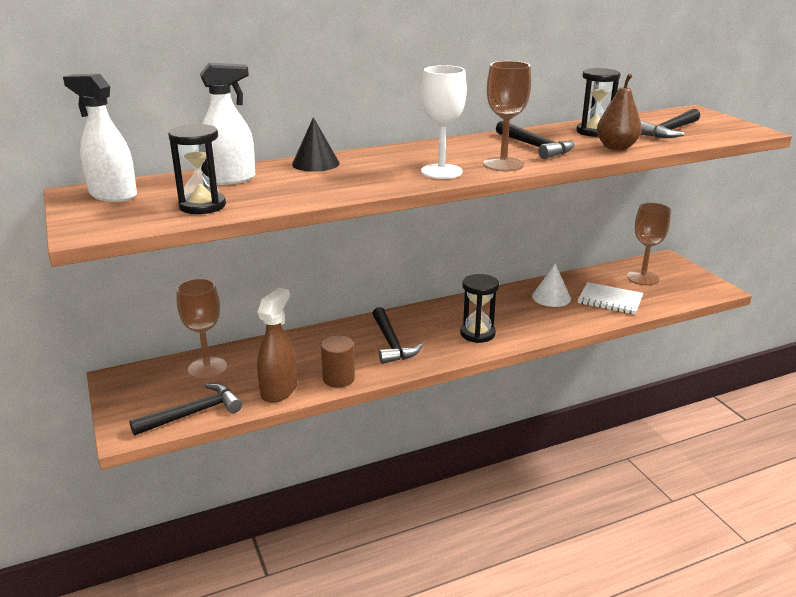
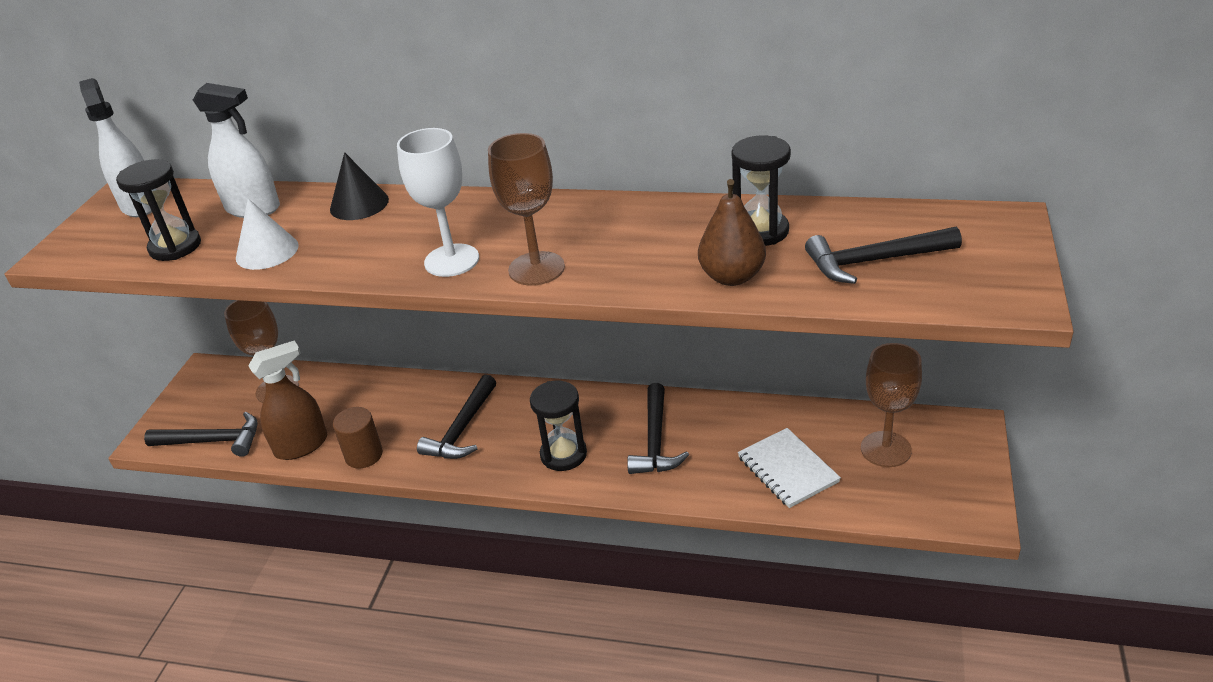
camera: 40 degrees right, 10 degrees up
black hammer [496,121,574,159] -> black hammer moved to [627,383,689,474]
white cone [532,264,571,307] -> white cone moved to [236,199,299,270]

